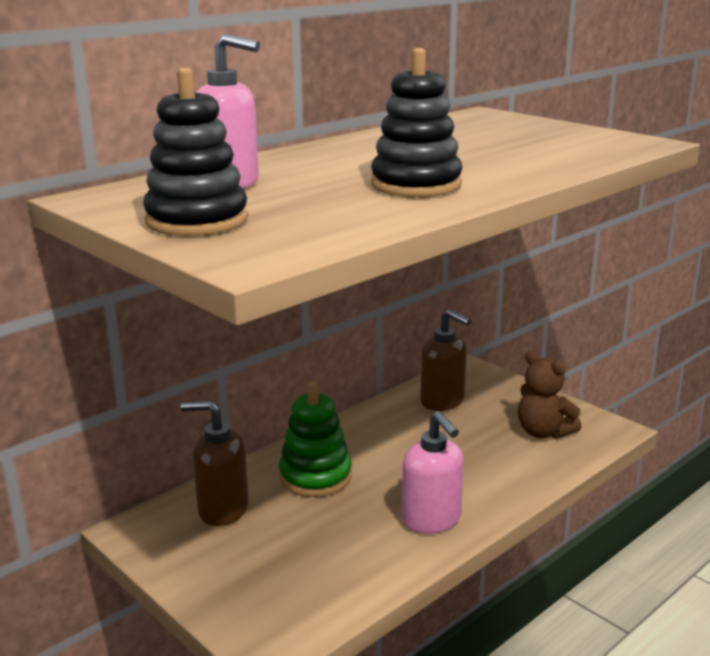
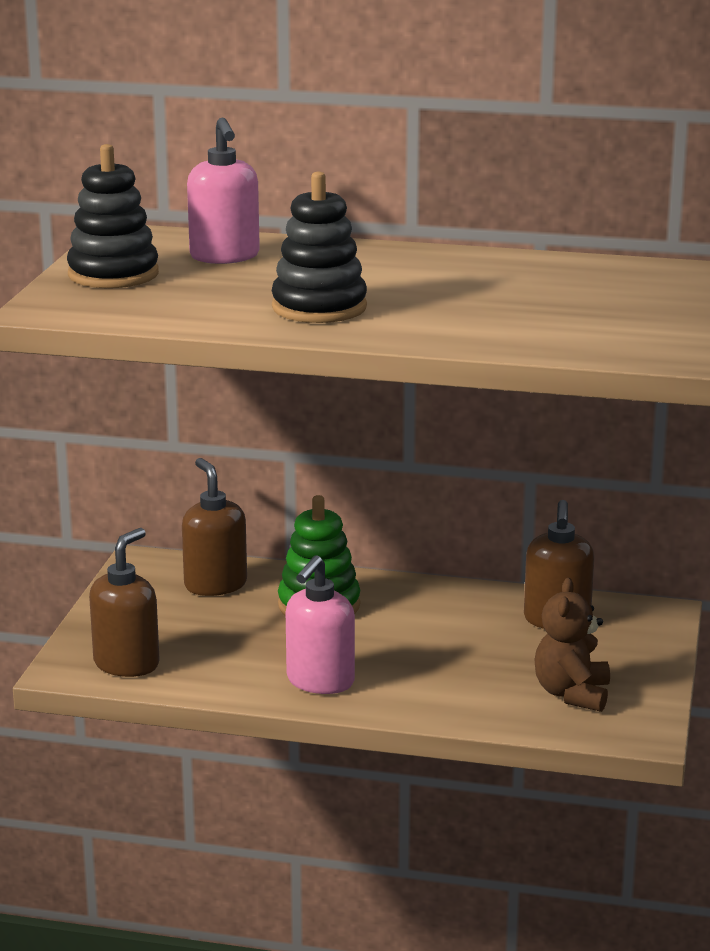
camera: 55 degrees right, 0 degrees up
none -> brown soap dispenser [89,528,160,677]

